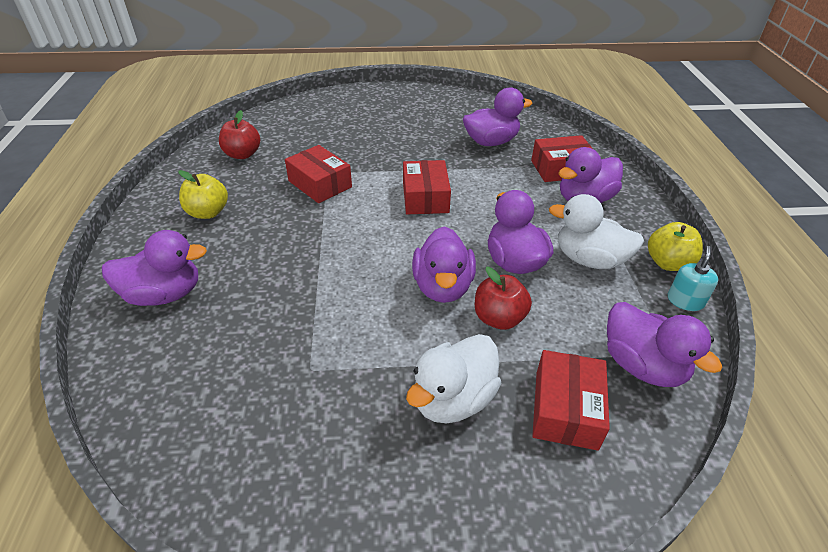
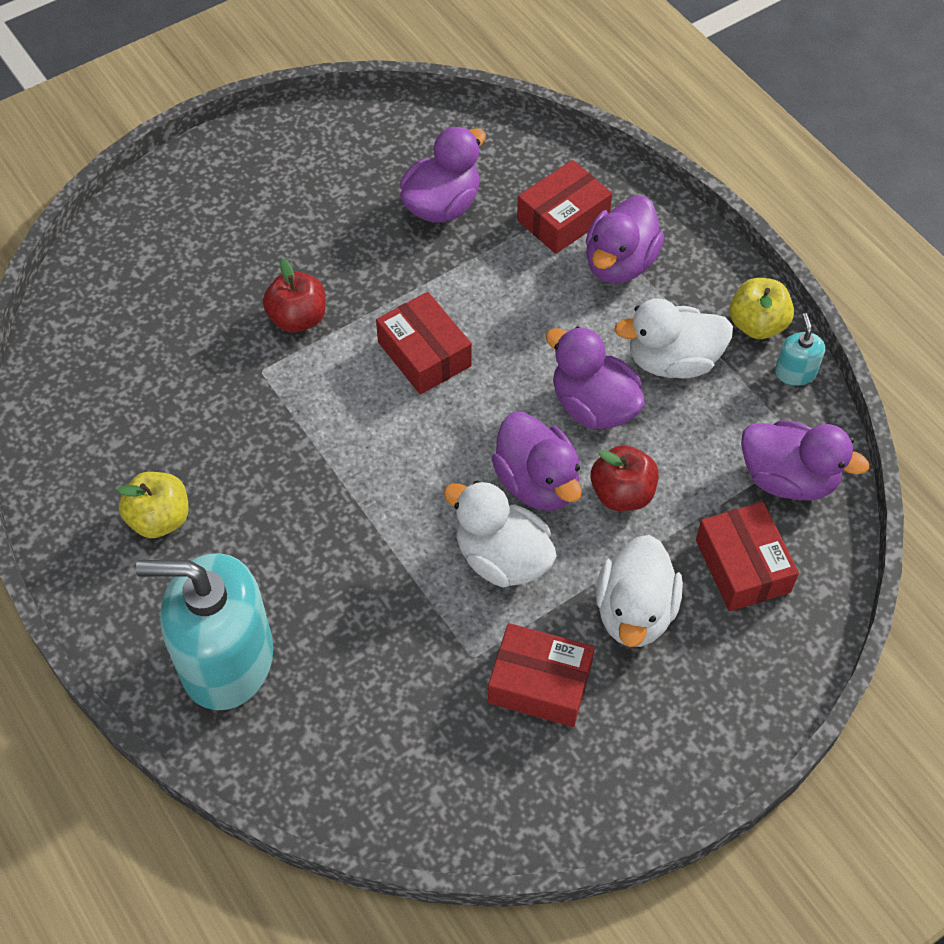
camera: 30 degrees left, 15 degrees up
purple duck [102,230,207,306] -> turquoise soap dispenser [136,553,273,710]
red apple [219,110,260,159] -> red apple moved to [263,259,326,333]
red box [285,145,352,203] -> red box moved to [488,623,595,727]
none -> white duck [444,481,557,587]

